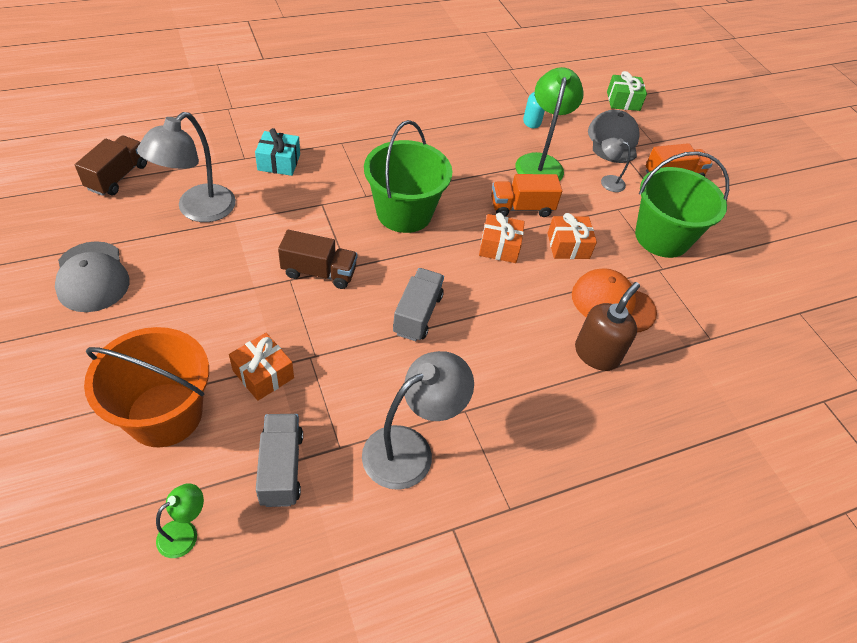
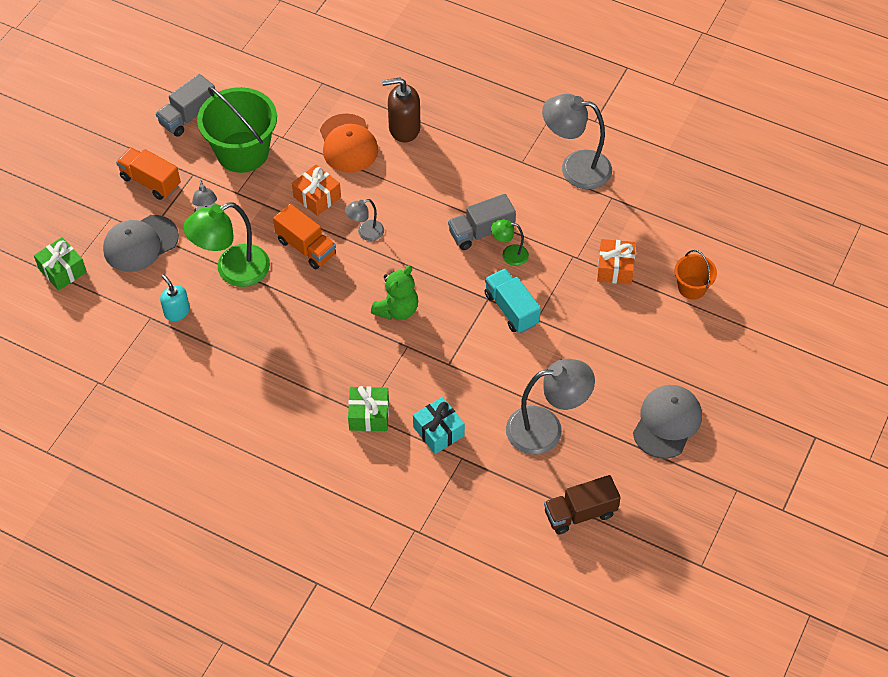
camera: 125 degrees left, 5 degrees up
orange bucket [84,327,209,447] -> orange bucket [674,250,717,300], size x0.51
green lamp [156,483,204,558] -> green lamp moved to [491,219,529,266]
grey truck [256,414,303,507] -> grey truck moved to [156,74,215,137]
brown truck [278,230,357,289] -> turquoise truck [485,268,541,333]
green bucket [364,120,452,233] -> green teddy bear [371,265,418,320]
orange gift [479,213,525,263] -> grey lamp [345,199,384,241]
none -> green gift [348,386,389,431]

